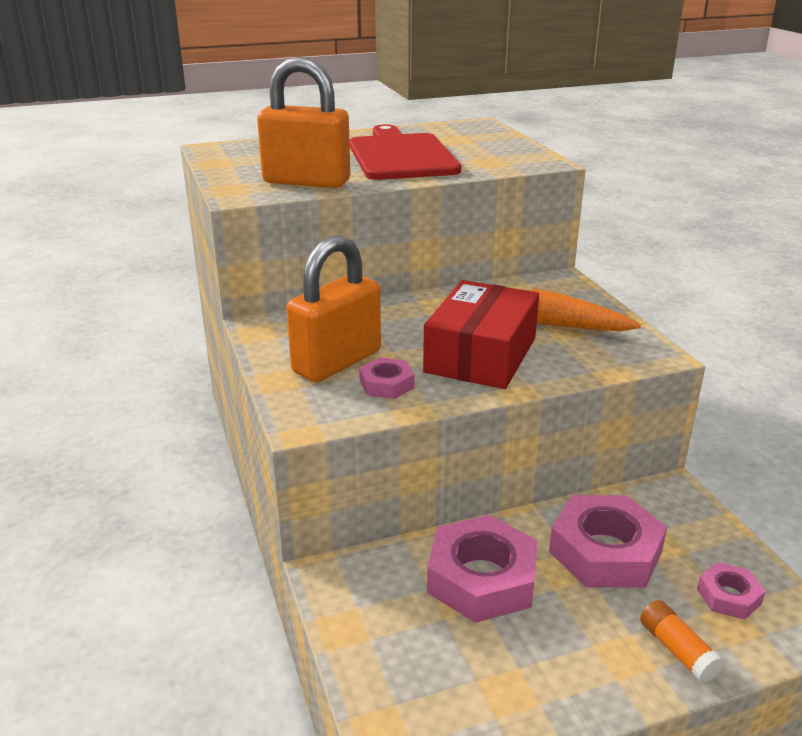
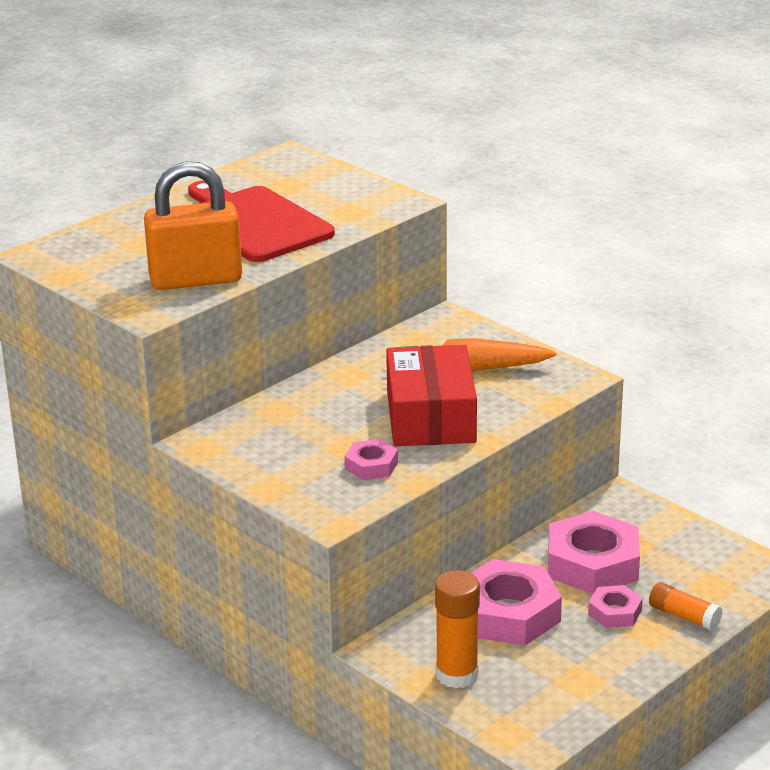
camera: 25 degrees left, 0 degrees up
orange padlock [286,235,381,382] -> none
pink nut [697,562,766,620] -> pink nut moved to [588,585,643,628]
none -> orange glue stick [435,570,480,689]

